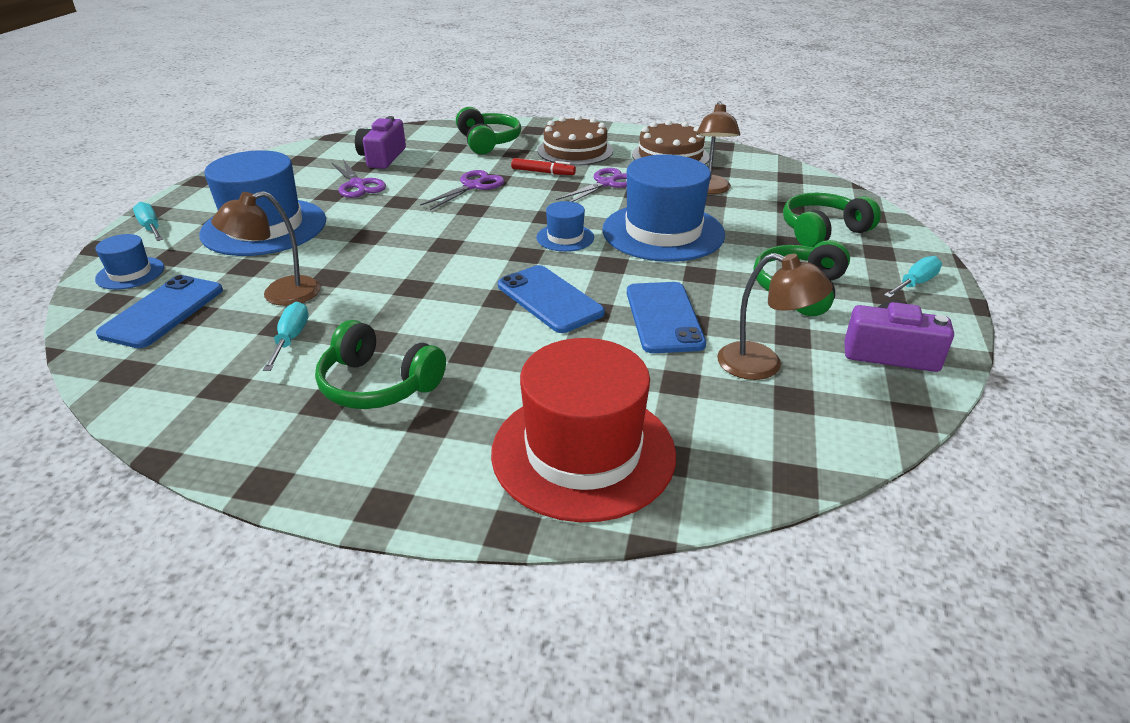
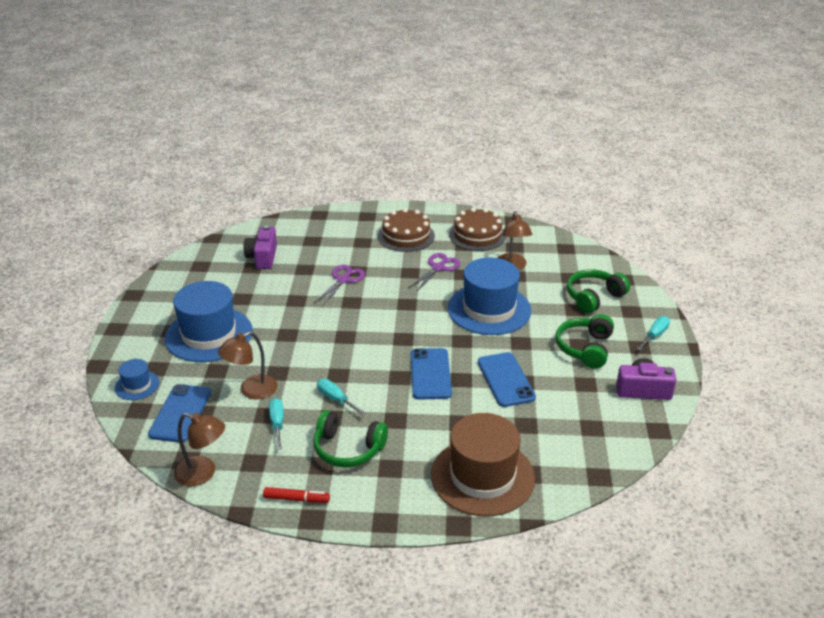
camera: 10 degrees left, 0 degrees up
turquoise screwdriver [133,202,163,241] -> turquoise screwdriver moved to [317,379,366,416]
purple scissors [332,160,386,198] -> none
green headphones [456,107,521,154] -> none
red hat [491,338,676,522] -> brown hat [431,413,535,517]
blue phone [498,265,605,333] -> blue phone turned 45 degrees clockwise [411,348,452,400]
red marker [511,158,576,175] -> red marker moved to [263,487,330,503]
blue hat [536,201,594,252] -> none
brown lamp [717,253,833,380] -> brown lamp moved to [174,412,225,486]

